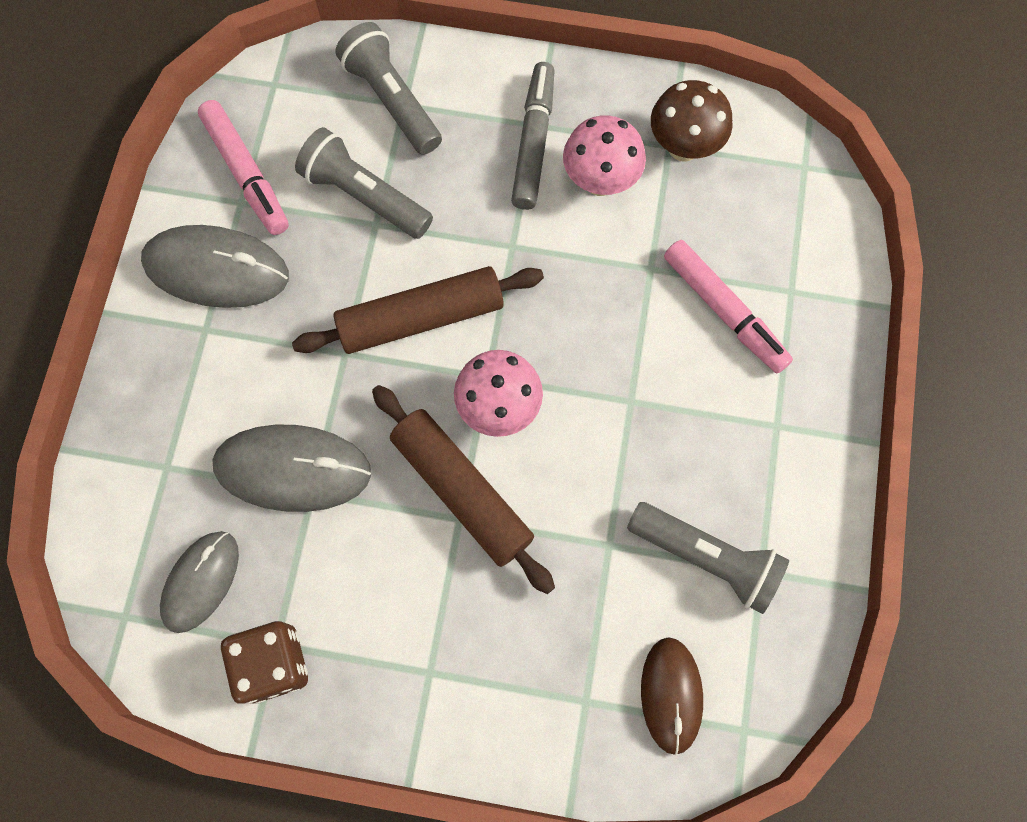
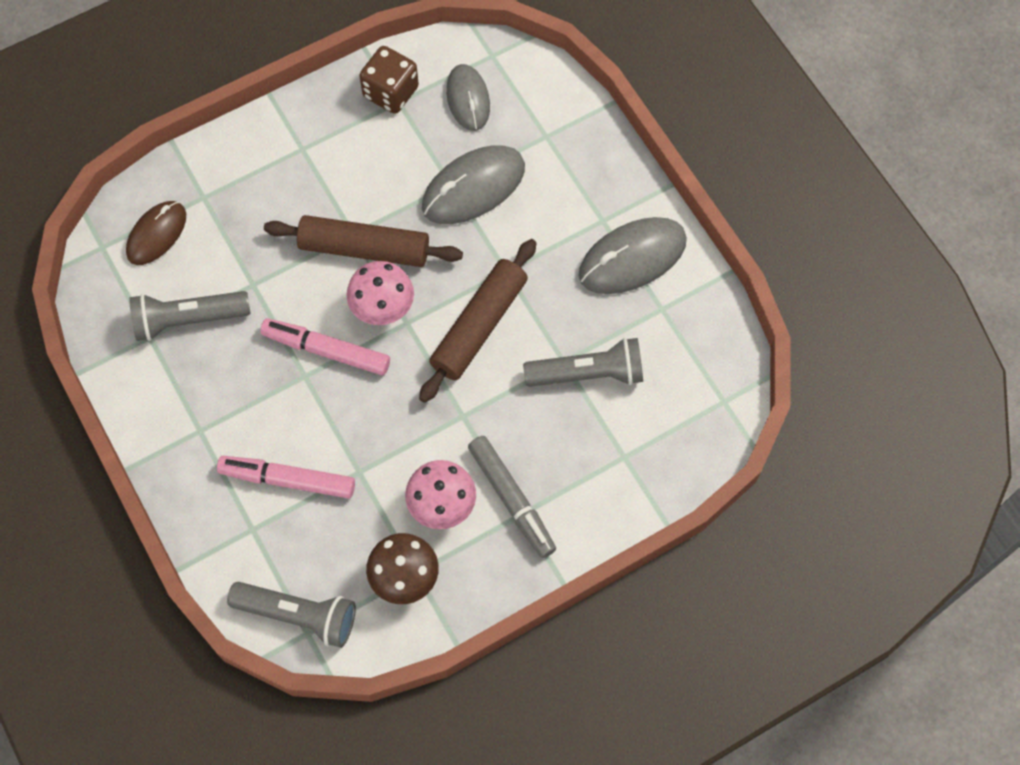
camera: 140 degrees right, 5 degrees down
pink marker [198,100,289,235] -> pink marker moved to [260,318,390,375]
grey flashlight [335,22,442,155] -> grey flashlight moved to [227,582,356,648]
brown mouse [641,637,703,755] -> brown mouse turned 75 degrees clockwise [126,201,186,265]

